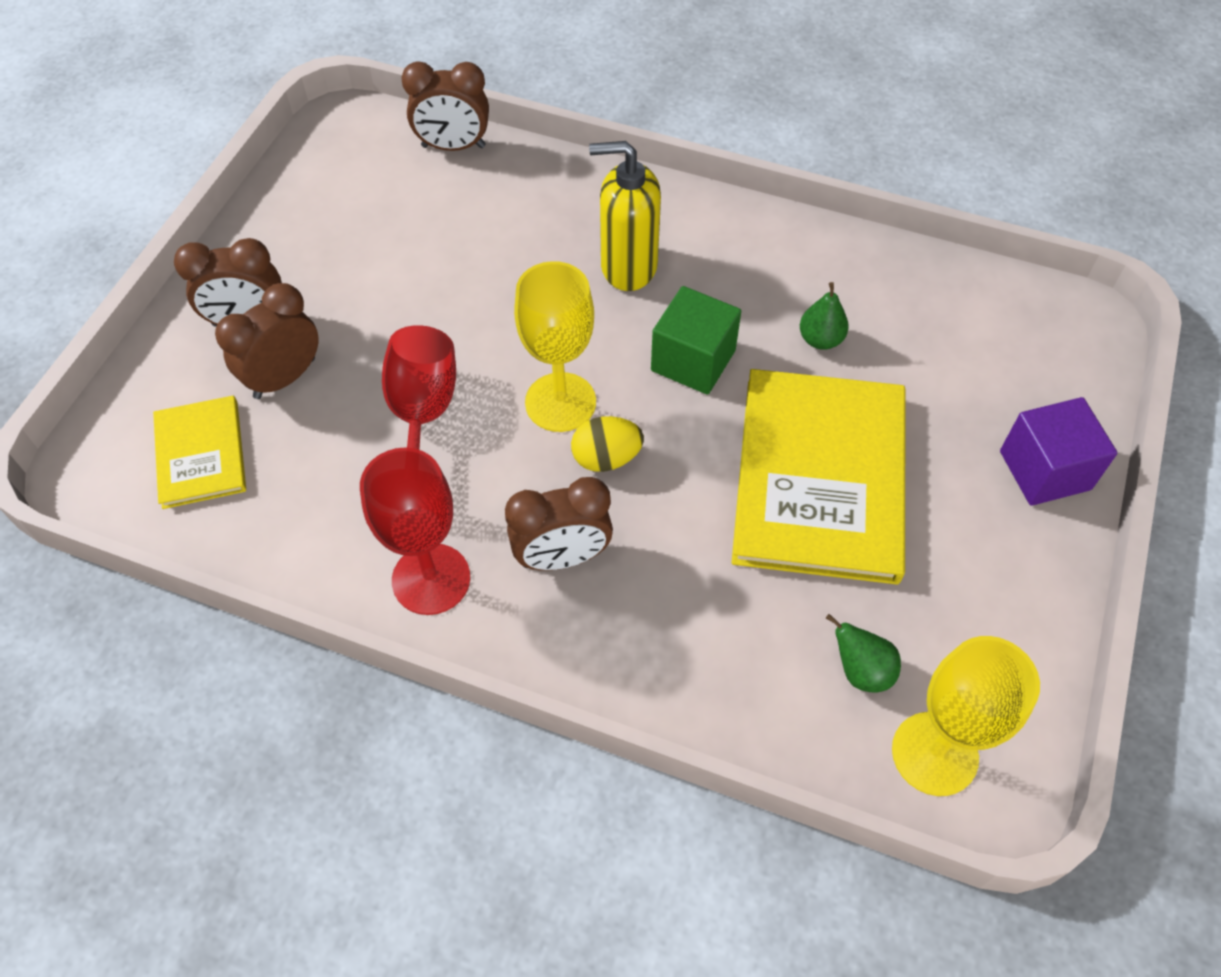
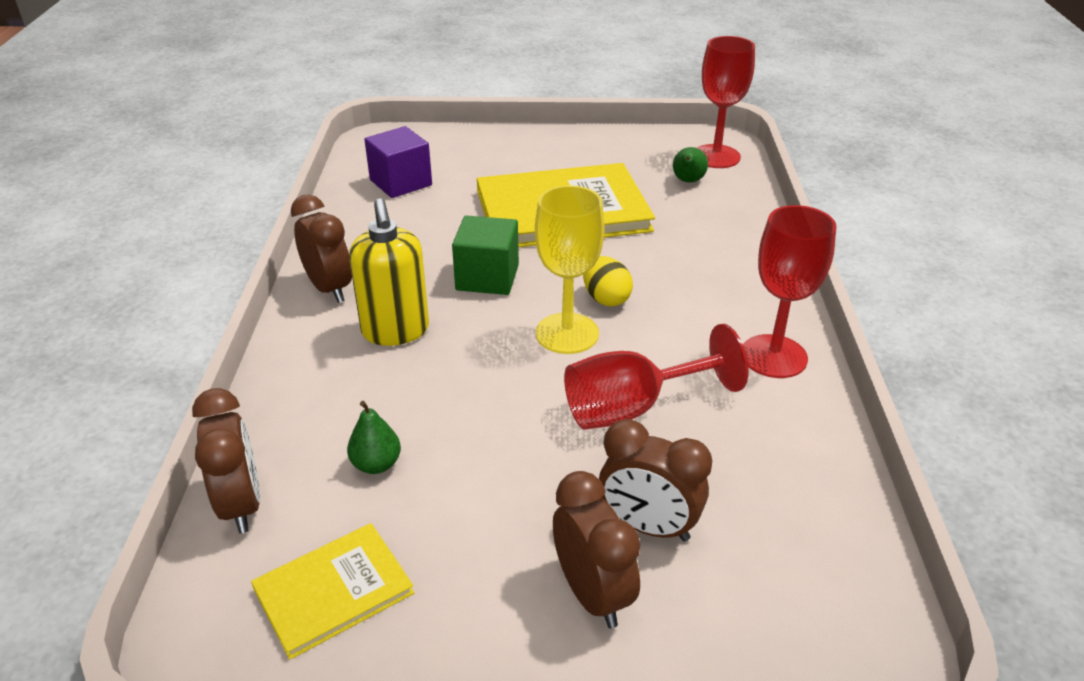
camera: 110 degrees left, 20 degrees down
yellow book [153,396,246,509] -> yellow book moved to [251,523,414,660]
brown clock [505,477,613,571] -> brown clock moved to [291,194,352,303]
green pear [800,282,849,350] -> green pear moved to [347,401,401,474]
yellow goblet [892,636,1040,796] -> red goblet [697,36,755,168]
purple cube [1000,397,1117,506] -> purple cube moved to [364,126,432,198]

